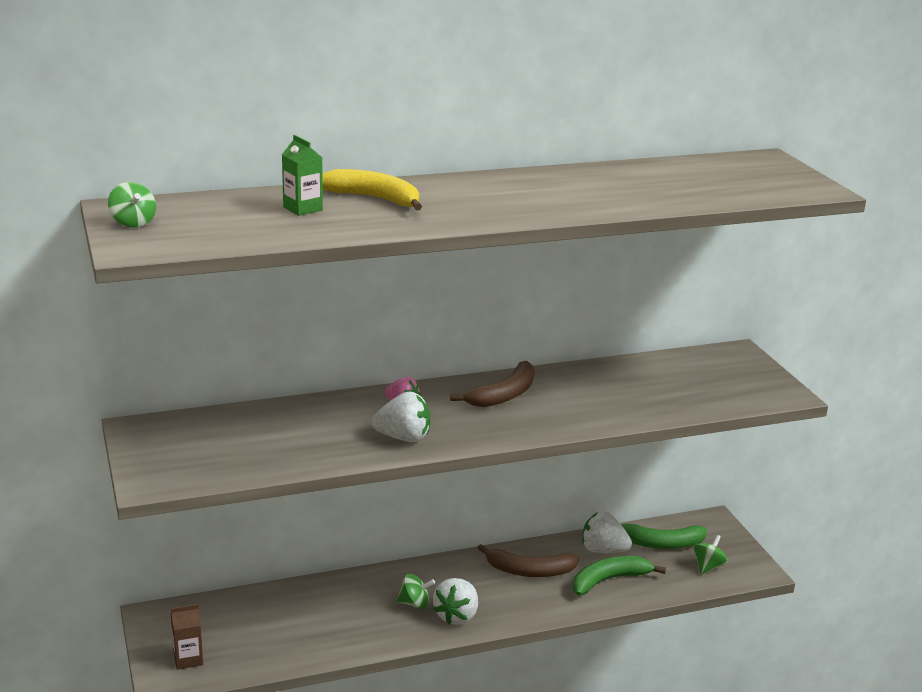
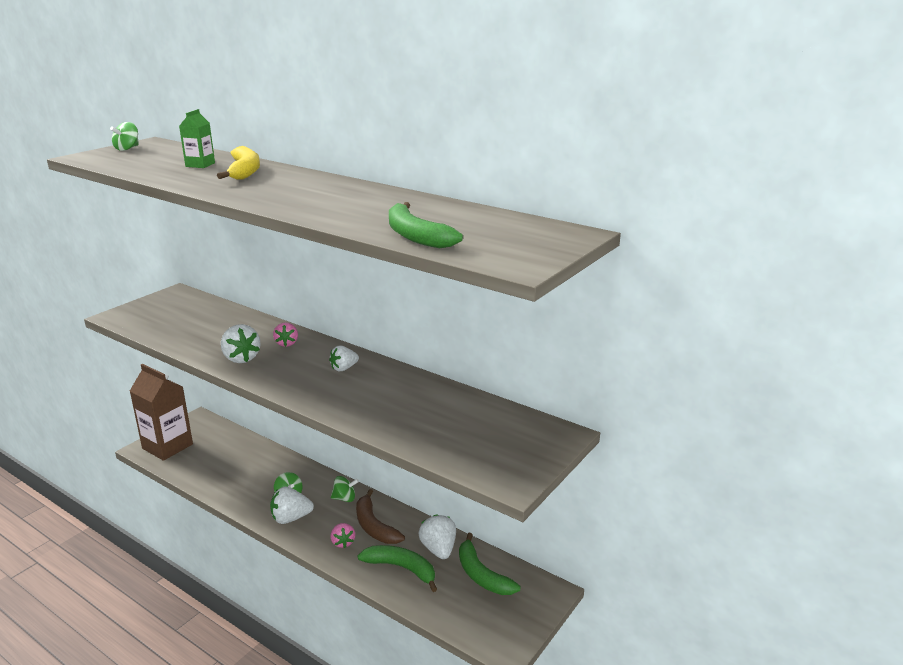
camera: 55 degrees right, 0 degrees up
brown carton [171,604,203,670] -> brown carton [130,364,193,461], size x2.10
brown banana [450,361,535,407] -> white strawberry [329,346,359,371]
green spinning top [693,535,727,574] -> green spinning top moved to [331,476,359,502]
none -> pink strawberry [331,523,355,548]
none -> green banana [389,202,463,248]

